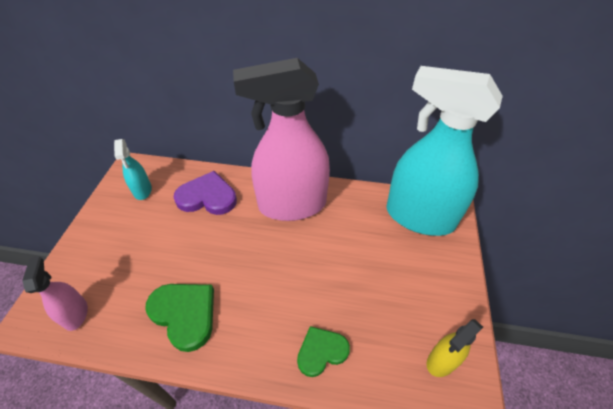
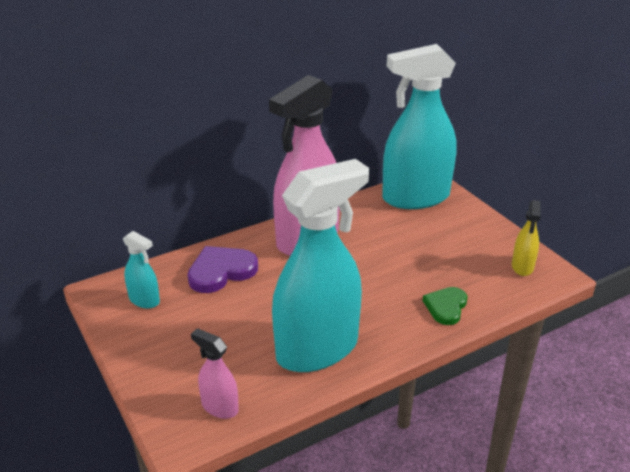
camera: 40 degrees left, 15 degrees down
green heart [145,284,214,352] -> turquoise spray bottle [272,159,369,372]

